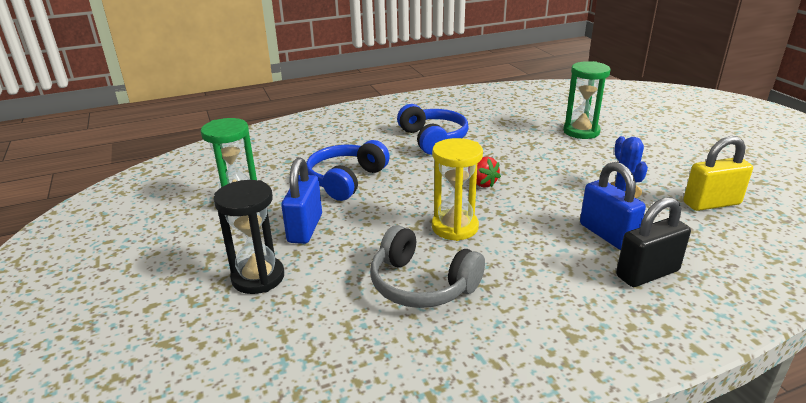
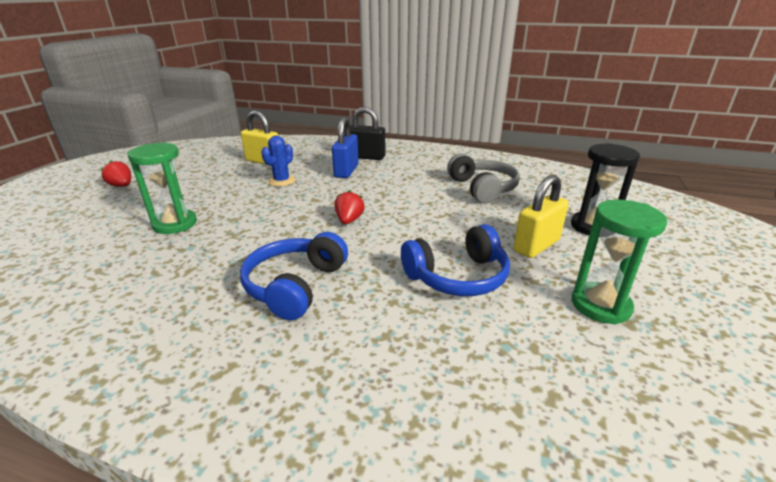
camera: 140 degrees left, 0 degrees up
blue padlock [281,157,322,244] -> yellow padlock [514,175,569,258]
yellow hourglass [432,138,483,241] -> none
none -> red strawberry [101,160,131,187]

